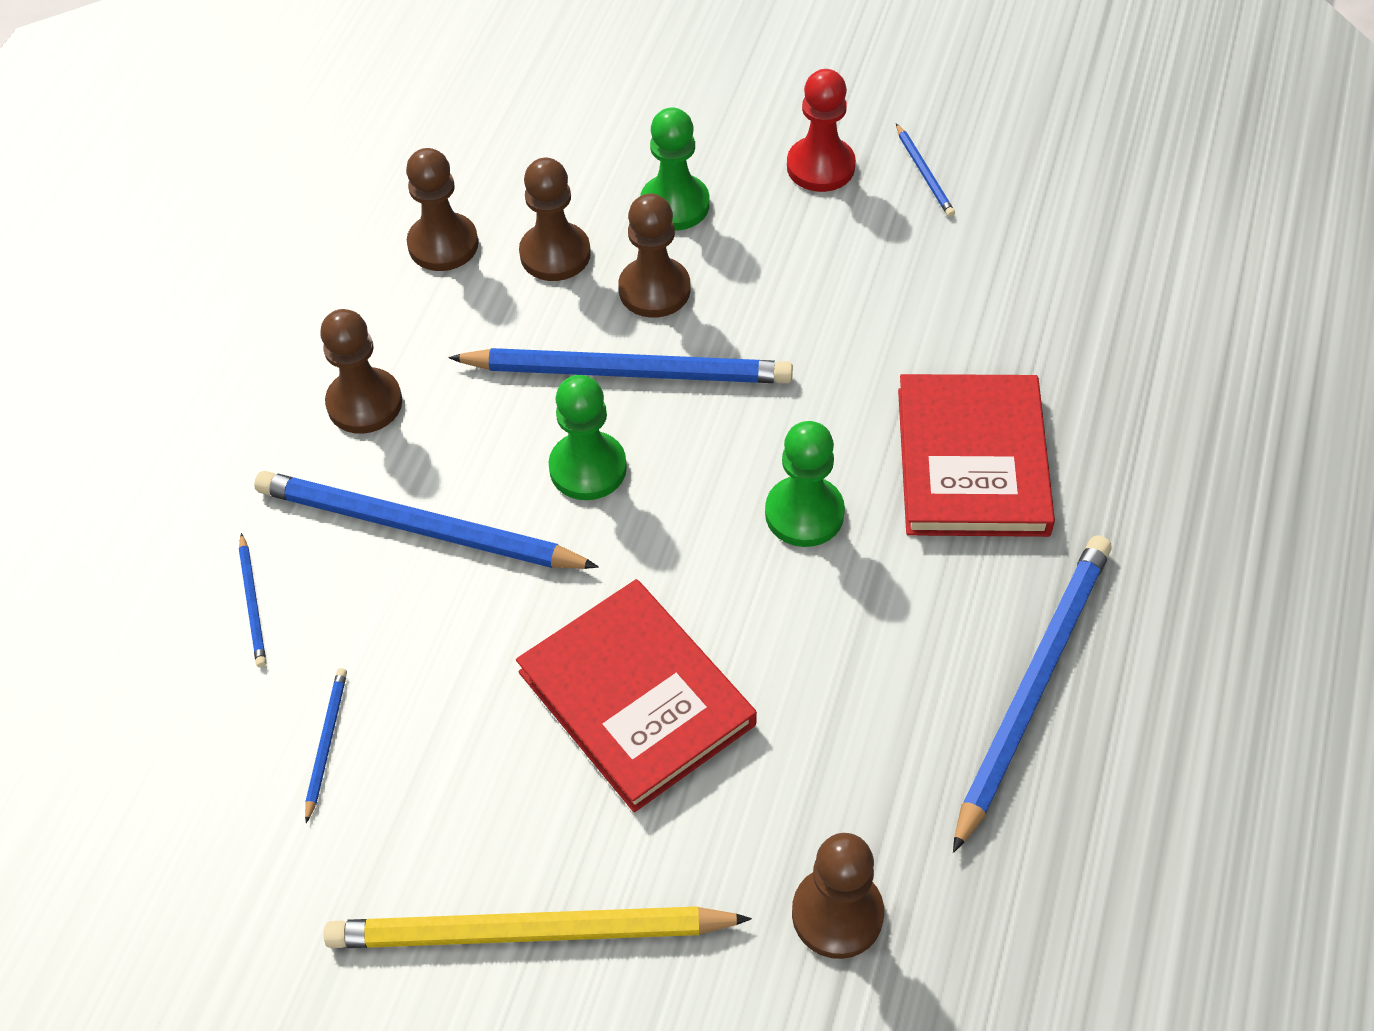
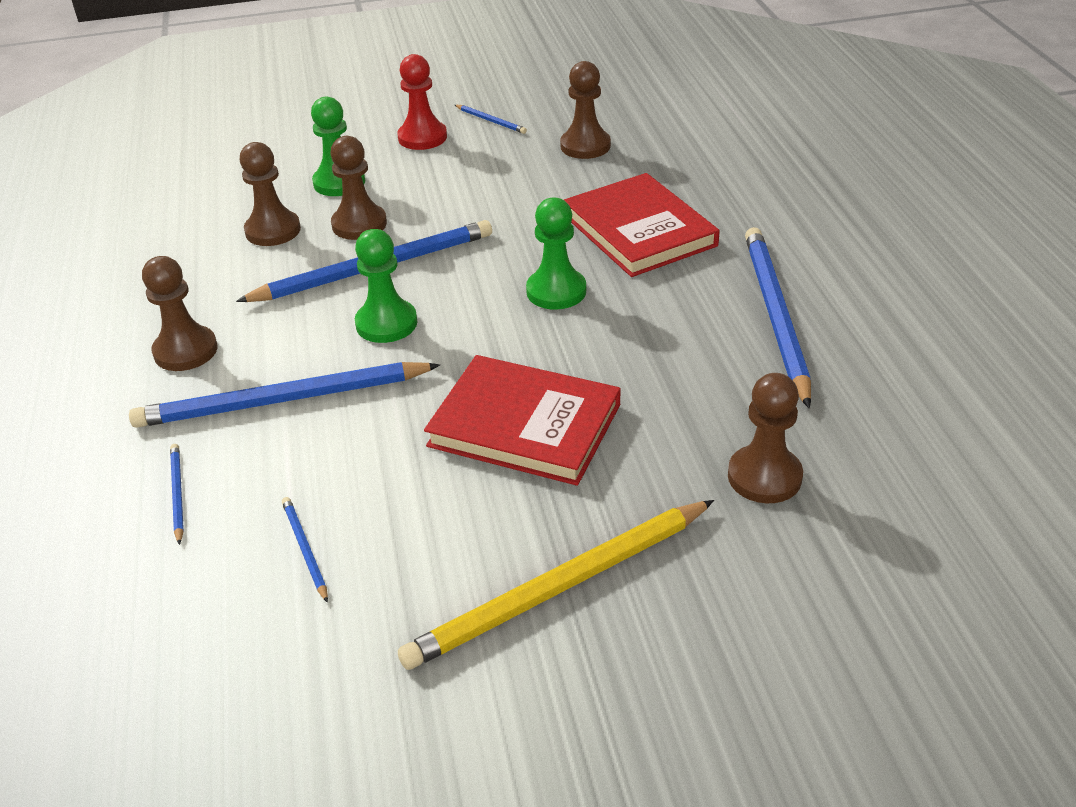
camera: 30 degrees left, 15 degrees down
blue pencil [239,533,266,667] -> blue pencil turned 150 degrees counterclockwise [170,444,184,545]
brown pawn [406,148,479,271] -> brown pawn moved to [560,61,611,159]

